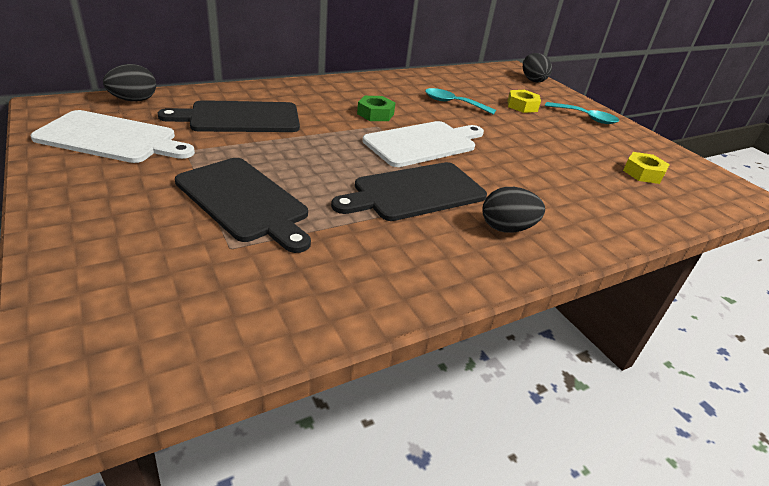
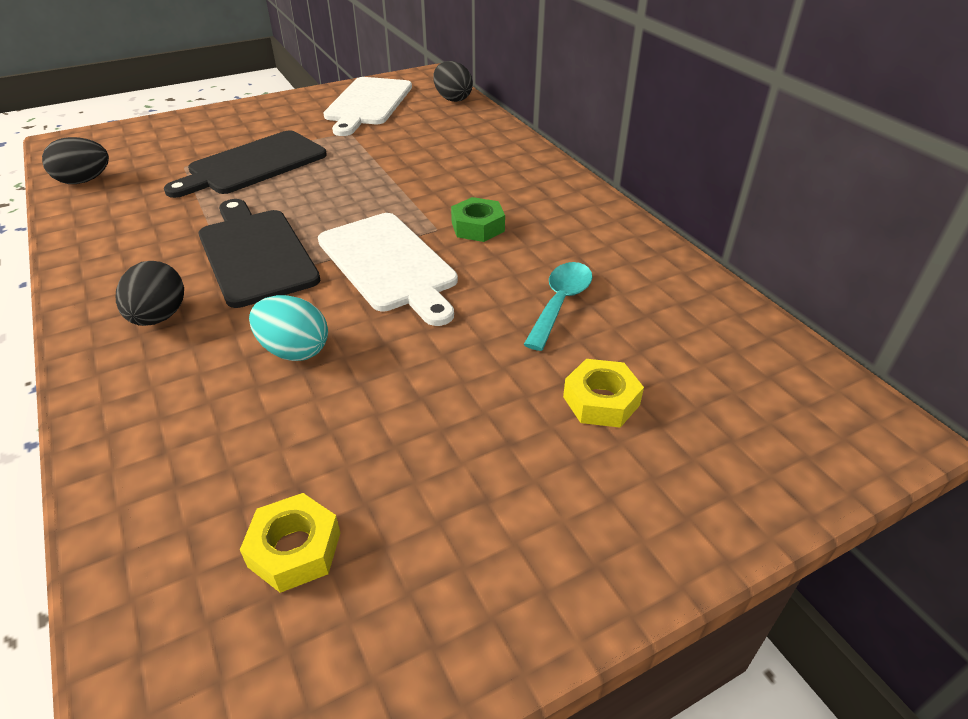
camera: 95 degrees right, 5 degrees up
black cutting board [158,100,300,132] -> none
black egg [523,53,552,82] -> black egg moved to [42,137,109,184]
turquoise spoon [545,102,619,124] -> none
none -> turquoise egg [249,295,328,361]

